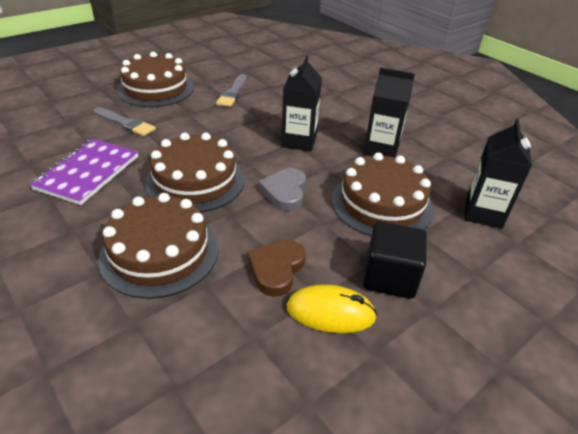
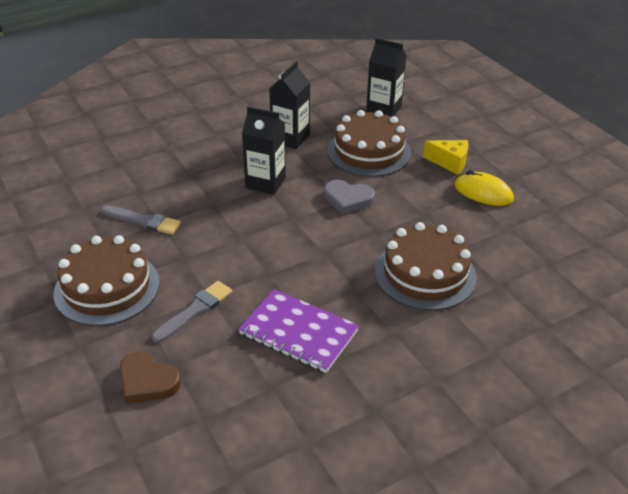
camera: 80 degrees left, 0 degrees up
brown cake [145,132,244,212] -> none
brown heart [248,240,306,297] -> brown heart moved to [120,351,181,404]
yellow mouse [287,284,377,333] -> yellow mouse turned 75 degrees counterclockwise [454,170,514,206]
black cube [363,222,427,299] -> yellow cheese [423,140,468,175]

